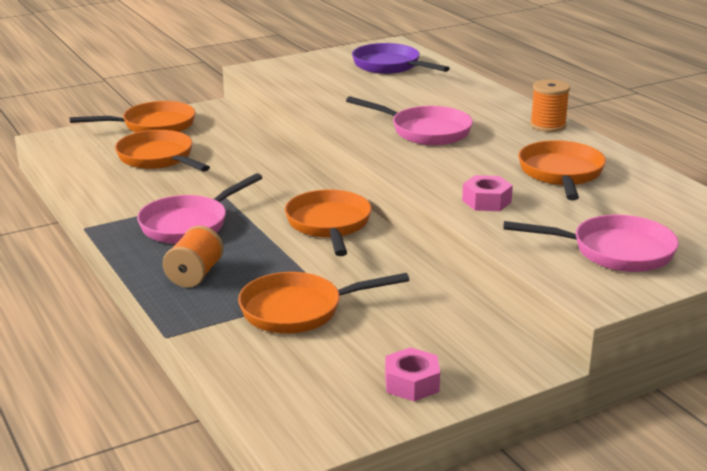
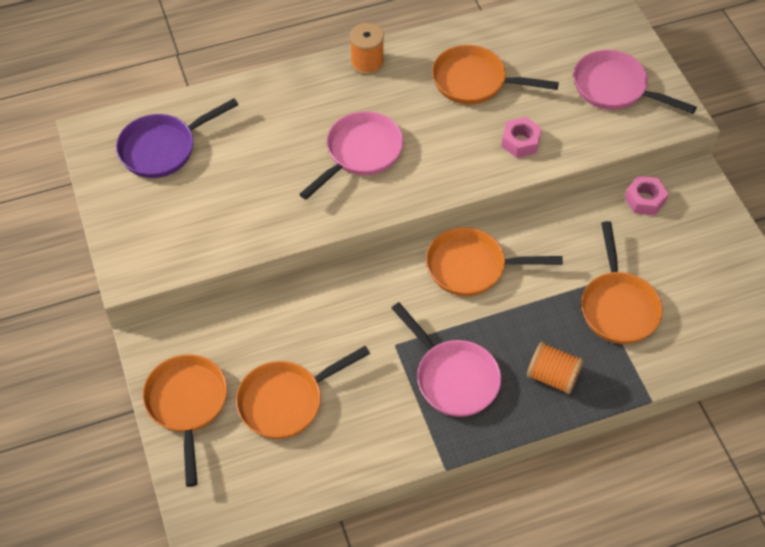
camera: 80 degrees left, 30 degrees up
pink nut [385,347,440,401] -> pink nut moved to [625,176,669,216]
pink pan [503,215,679,272] -> pink pan turned 75 degrees counterclockwise [574,50,697,114]

